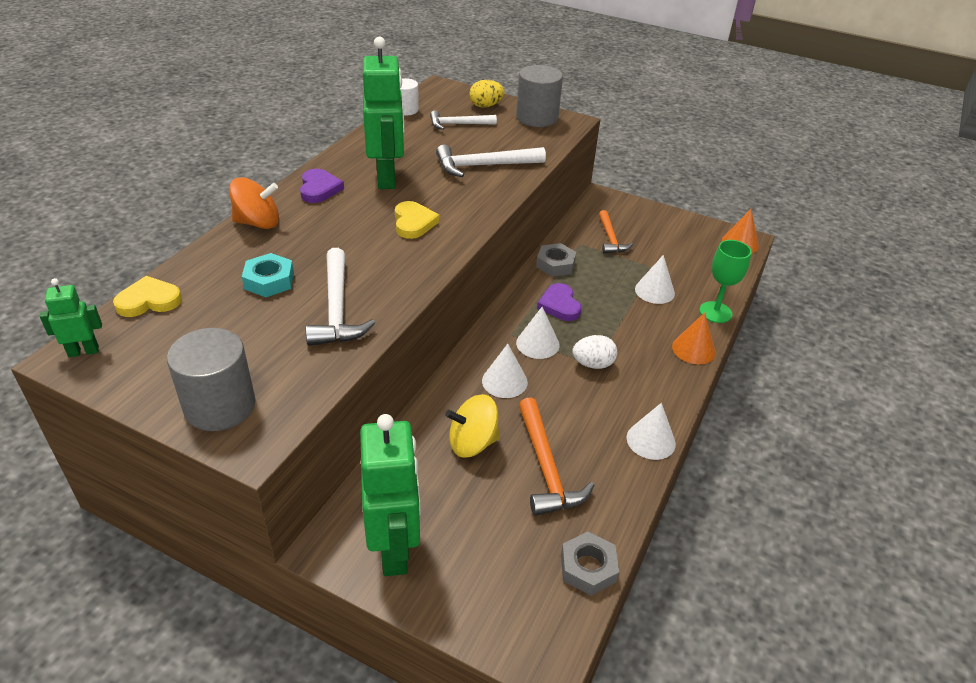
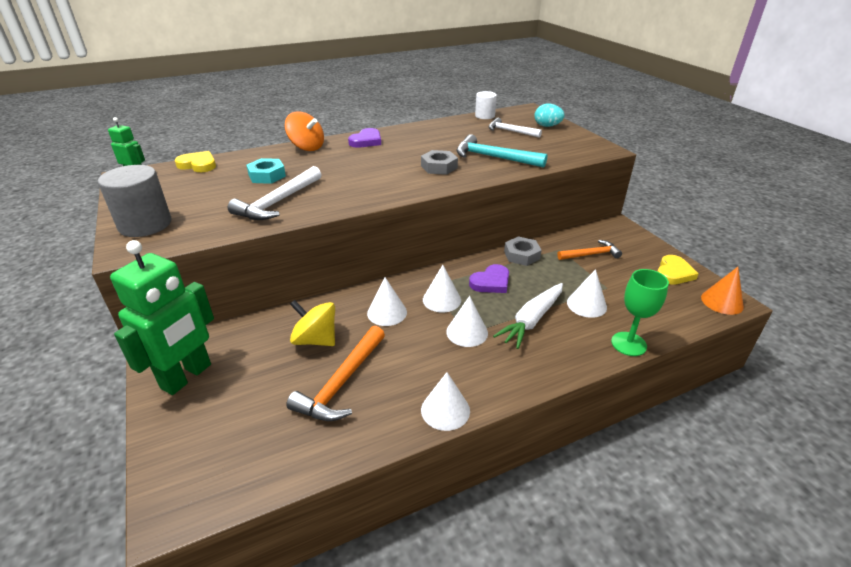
camera: 40 degrees right, 5 degrees down
green robot [363,37,404,189] -> none
yellow heart [395,201,440,239] -> yellow heart moved to [657,255,699,285]
white hammer [436,145,546,177] -> turquoise hammer [457,134,547,168]
yellow egg [469,80,504,108] -> turquoise egg [534,103,565,127]
grey cylinder [516,65,563,127] -> none
purple heart [537,283,582,321] -> purple heart turned 150 degrees counterclockwise [469,264,509,293]
grey nut [561,532,619,596] -> grey nut moved to [421,150,458,175]
white egg [572,335,617,369] -> white cone [446,296,488,347]
orange hammer [599,210,633,253] -> orange hammer turned 135 degrees counterclockwise [557,240,622,260]
orange cone [672,312,716,364] -> none
none -> white carrot [493,283,563,349]

